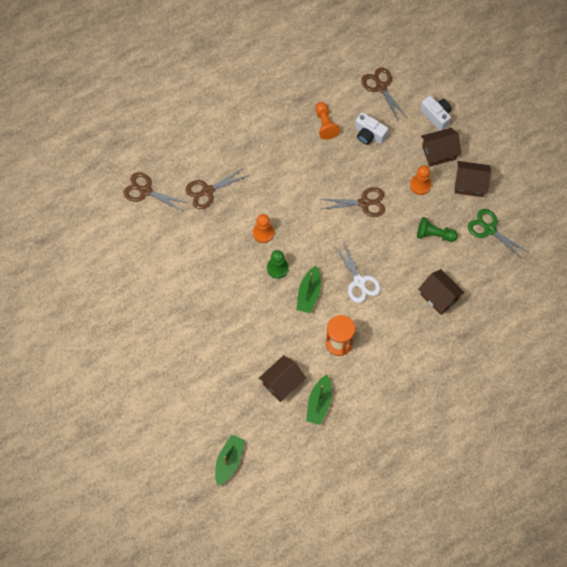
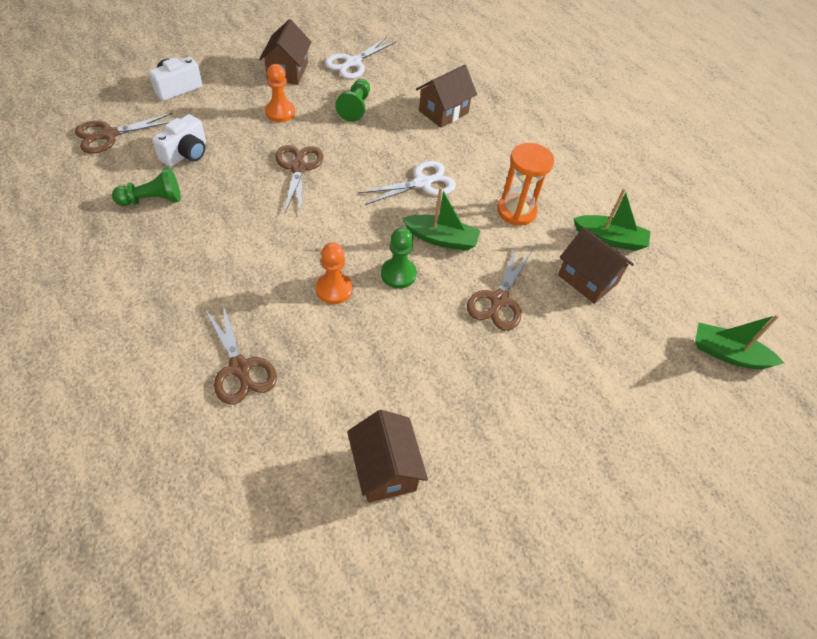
camera: 95 degrees left, 15 degrees down
brown scissors [123,172,187,212] -> brown scissors moved to [467,247,531,331]
orange pawn [315,102,340,140] -> green pawn [112,167,181,206]
brown house [421,128,461,167] -> brown house moved to [347,410,428,503]
green scissors [467,209,528,260] -> white scissors [325,37,396,79]

